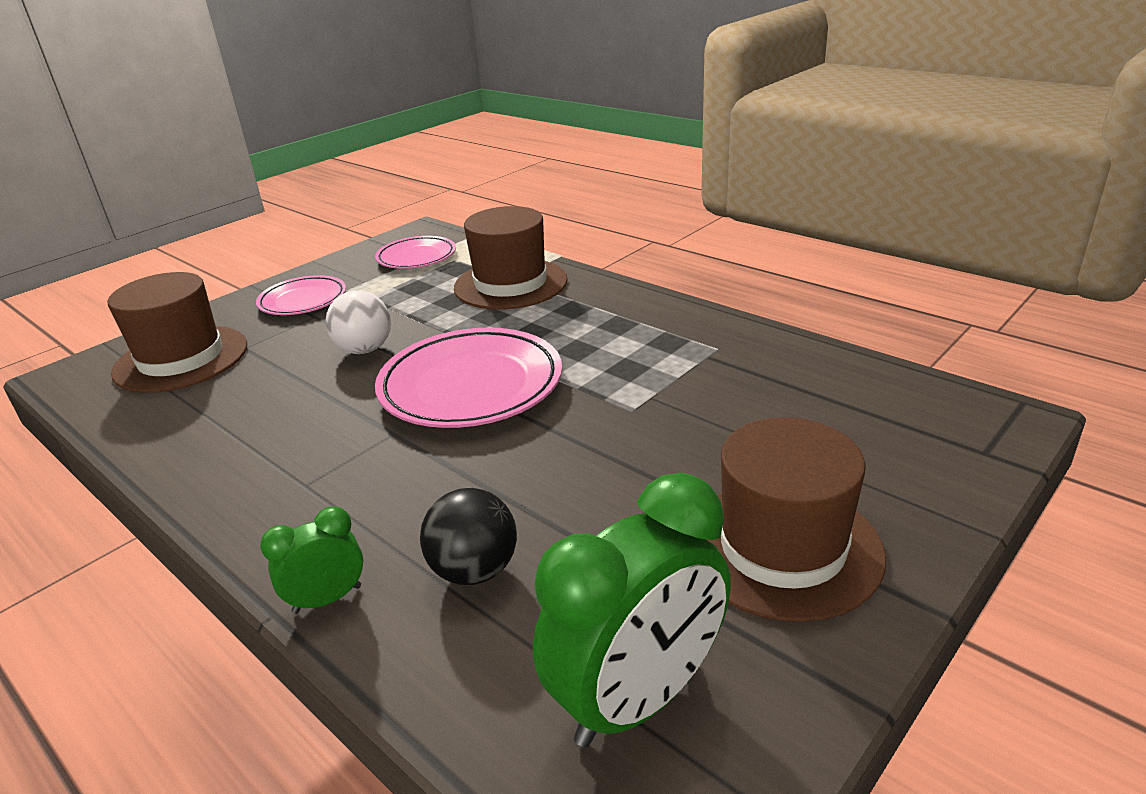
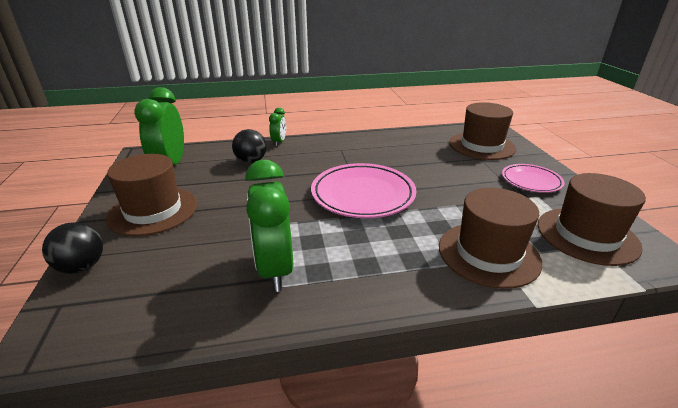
camera: 125 degrees right, 0 degrees up
white ball [326,290,391,354] -> none
pink plate [375,236,456,269] -> brown hat [538,173,646,266]
none -> black ball [42,222,103,274]
none -> green clock [245,159,293,292]

